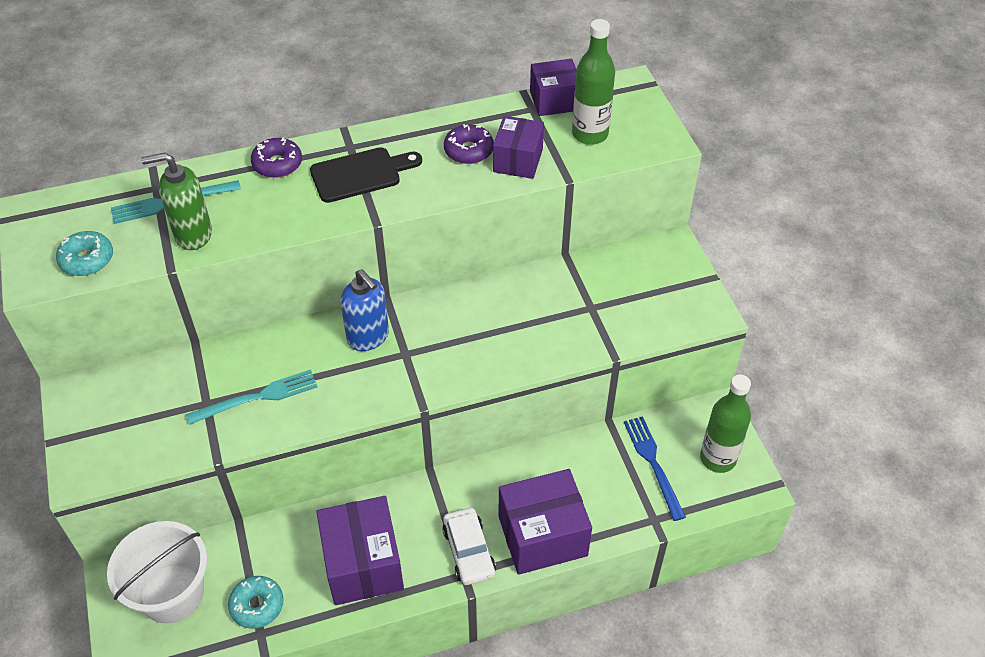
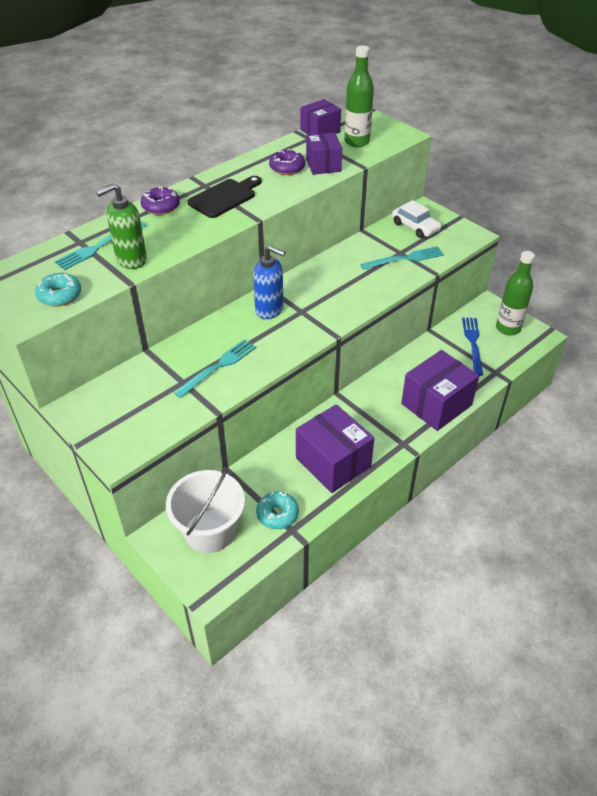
camera: 25 degrees left, 5 degrees down
white car [442,508,496,585] -> white car moved to [392,200,442,238]
blue fork [624,416,686,521] -> blue fork turned 45 degrees clockwise [462,318,483,376]
none -> turquoise fork [360,246,444,270]

